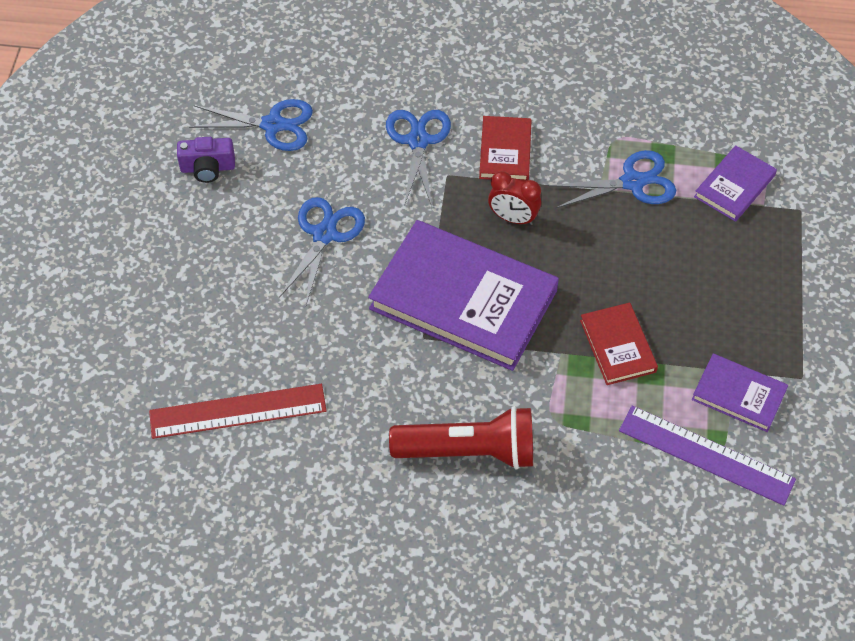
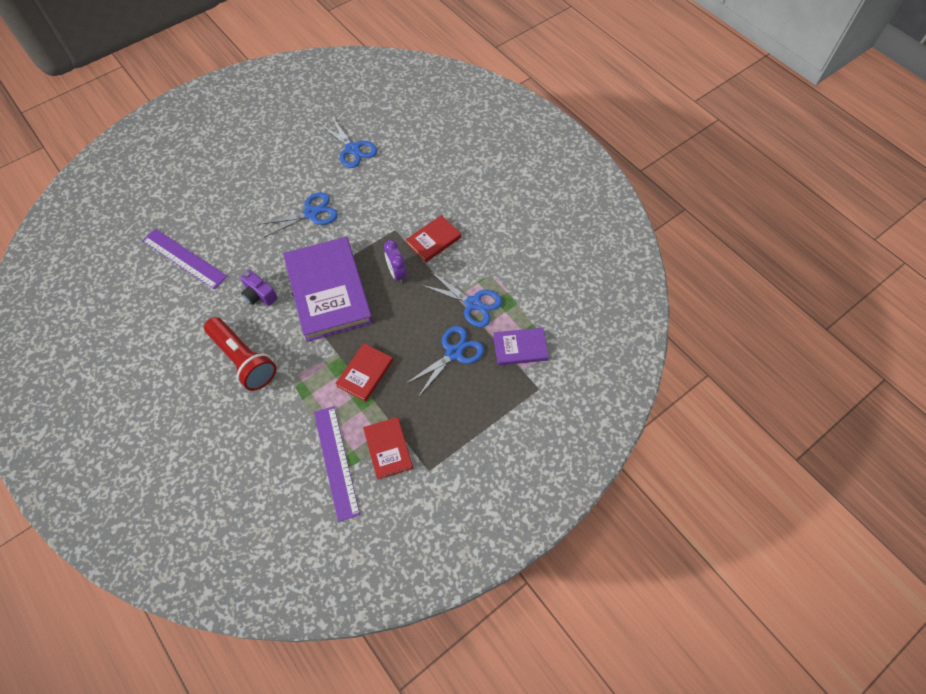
camera: 45 degrees right, 5 degrees up
red ruler [149,384,326,439] -> purple ruler [142,229,228,289]
purple camera [177,137,235,183] -> purple camera moved to [241,270,278,306]
blue scissors [386,110,451,207] -> blue scissors moved to [405,326,484,397]
red clock [488,171,541,225] -> purple clock [384,240,407,284]
purple book [692,353,788,432] -> red book [363,417,413,480]

